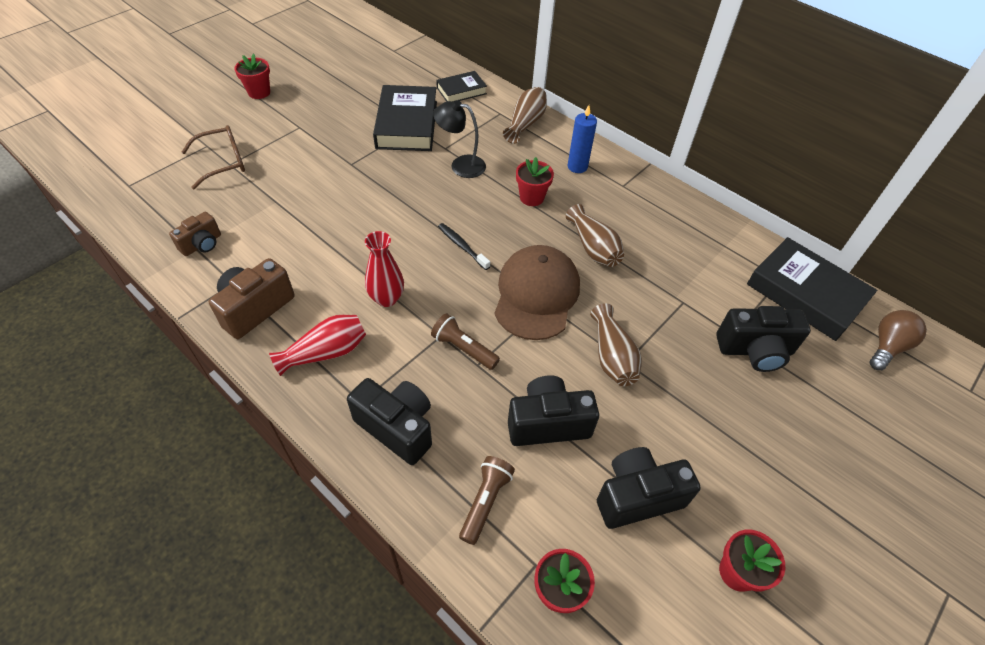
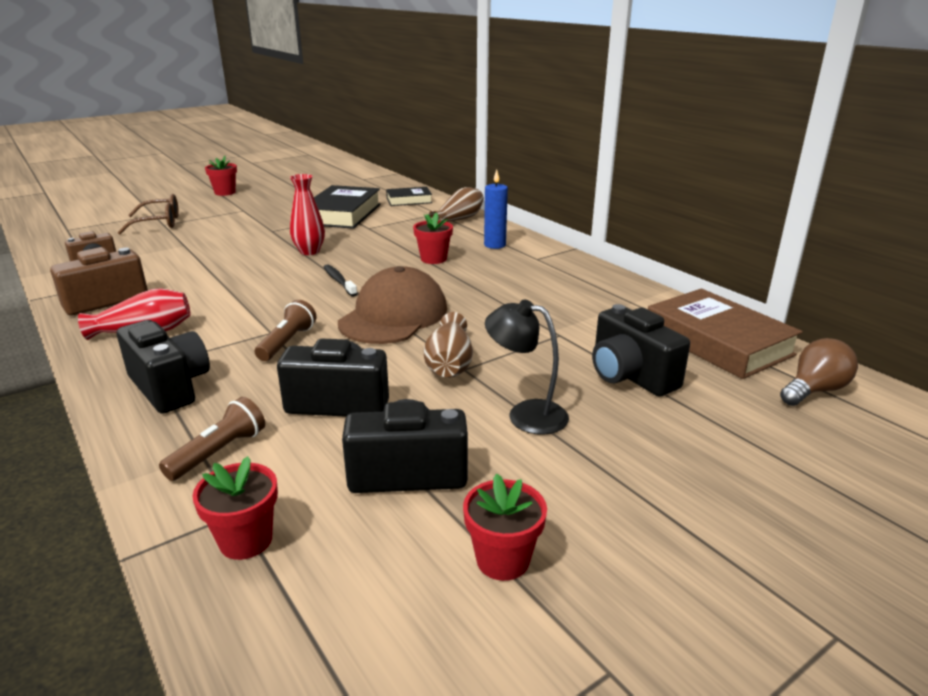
camera: 15 degrees right, 25 degrees down
red vase [365,231,404,307] -> red vase moved to [290,174,325,255]
brown flashlight [431,313,500,370] -> brown flashlight turned 60 degrees clockwise [255,300,317,361]
black lamp [433,100,486,178] -> black lamp moved to [485,299,569,435]
brown vase [566,204,624,267] -> none
black camera [716,306,811,372] -> black camera turned 45 degrees clockwise [592,304,690,397]
black book [747,237,877,341] -> brown book [648,289,803,379]

